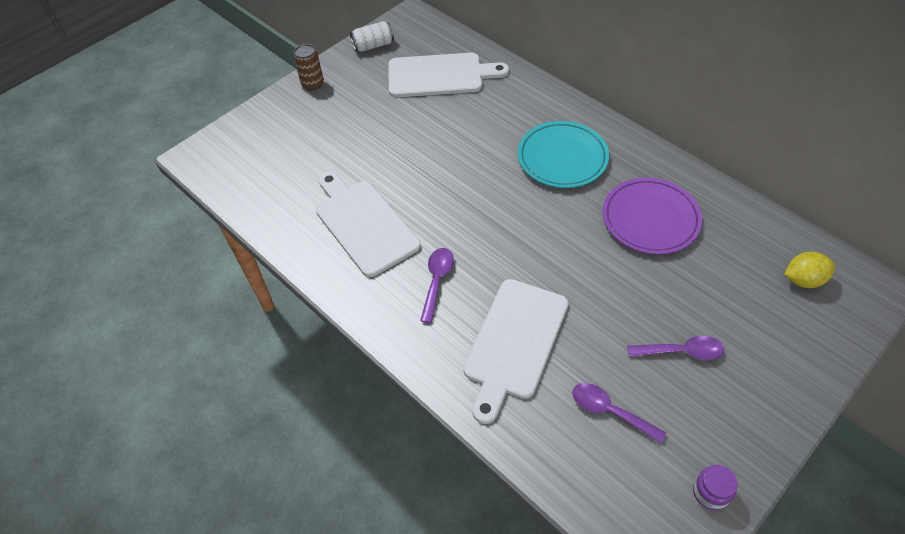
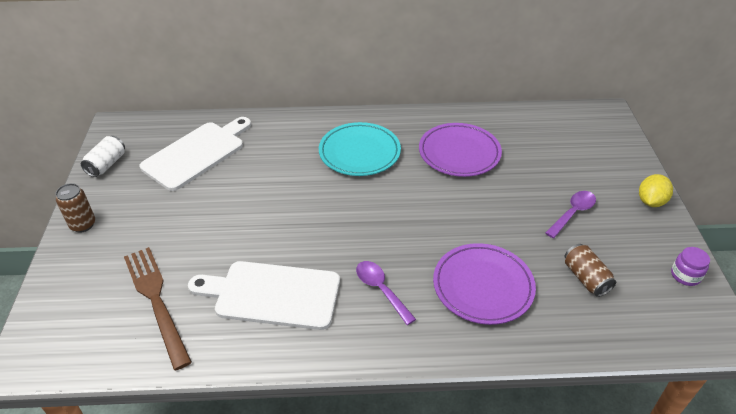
camera: 50 degrees left, 10 degrees down
white cutting board [463,279,568,424] -> purple plate [433,243,536,325]
purple spoon [572,383,666,443] -> brown can [564,244,616,297]
yellow lemon [784,252,836,288] -> yellow lemon moved to [639,174,673,207]
none -> brown fork [124,247,192,370]

